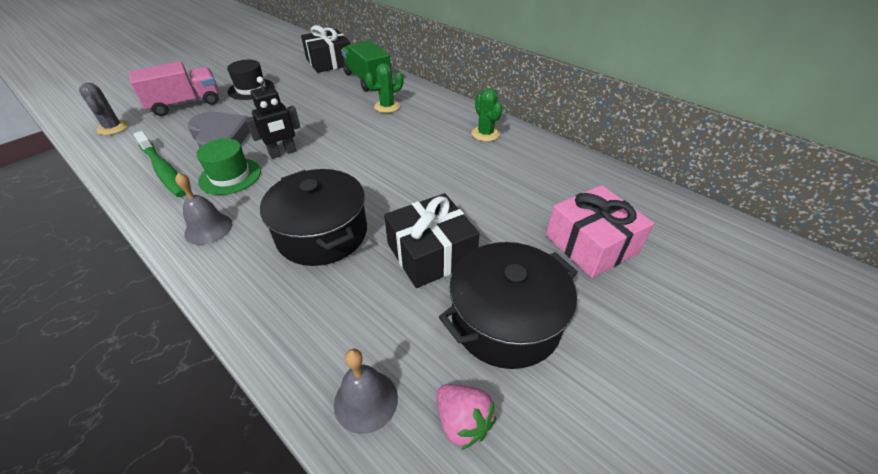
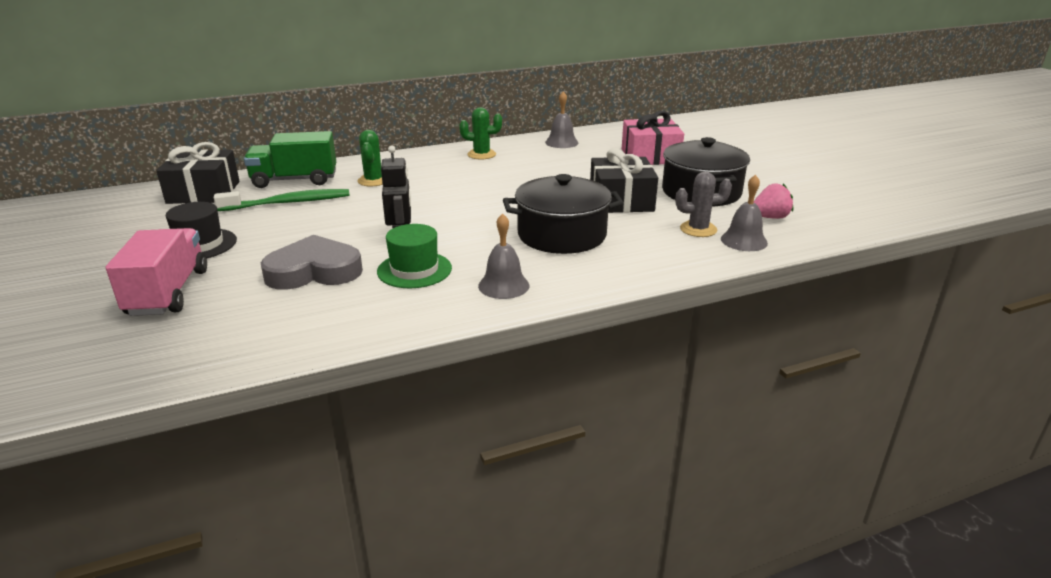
camera: 65 degrees left, 15 degrees down
grey cactus [79,83,129,135] -> grey cactus moved to [675,172,732,237]
green toothbrush [133,131,186,197] -> green toothbrush moved to [214,189,350,211]
none -> grey bell [545,91,578,148]

